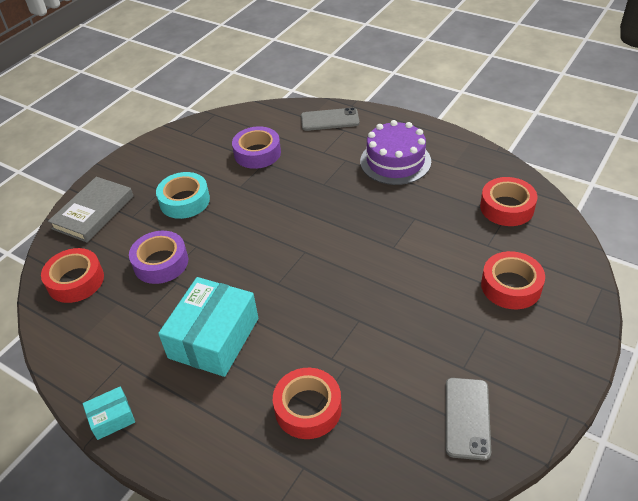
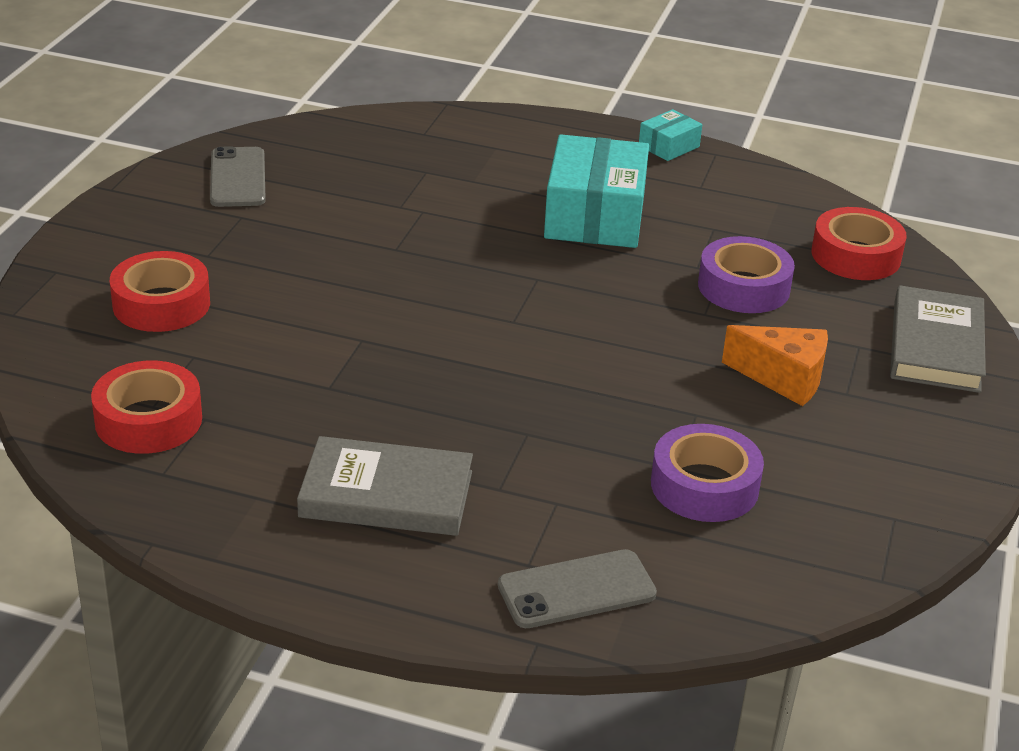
camera: 160 degrees right, 10 degrees down
turquoise tape [156,172,210,219] -> orange cheese [722,325,828,406]
red tape [273,368,342,439] -> none
purple cake [360,120,431,185] -> grey book [297,436,473,536]

